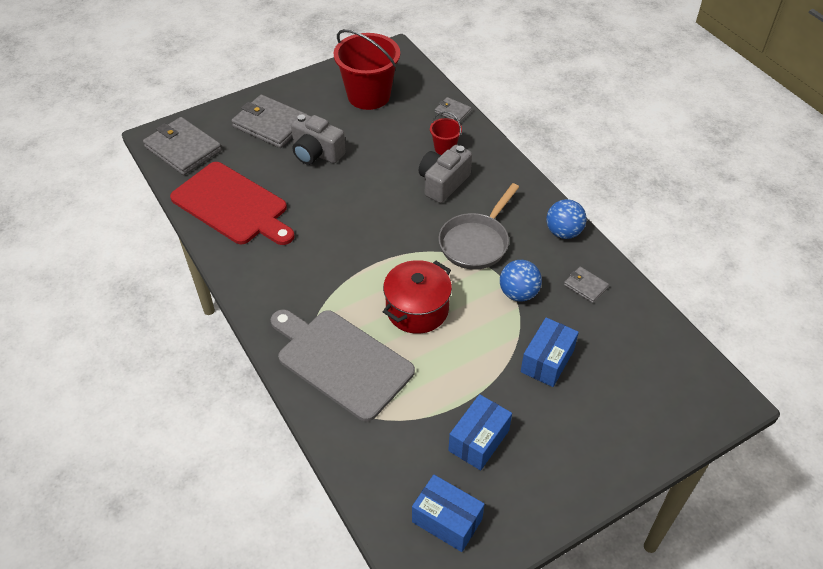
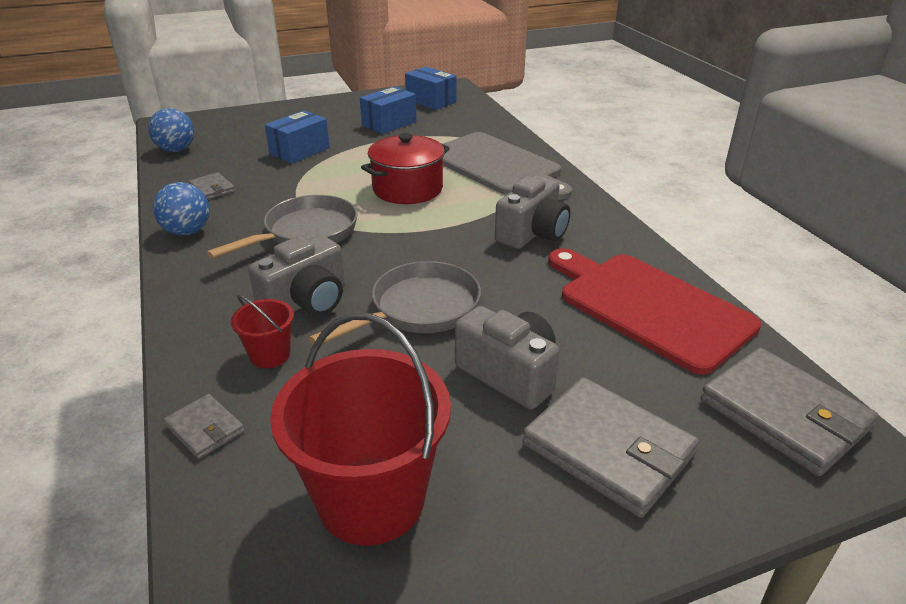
camera: 170 degrees left, 15 degrees down
blue ball [500,260,542,301] -> blue ball moved to [148,108,194,152]
none -> grey pan [309,261,481,344]
none -> grey camera [495,175,570,249]

